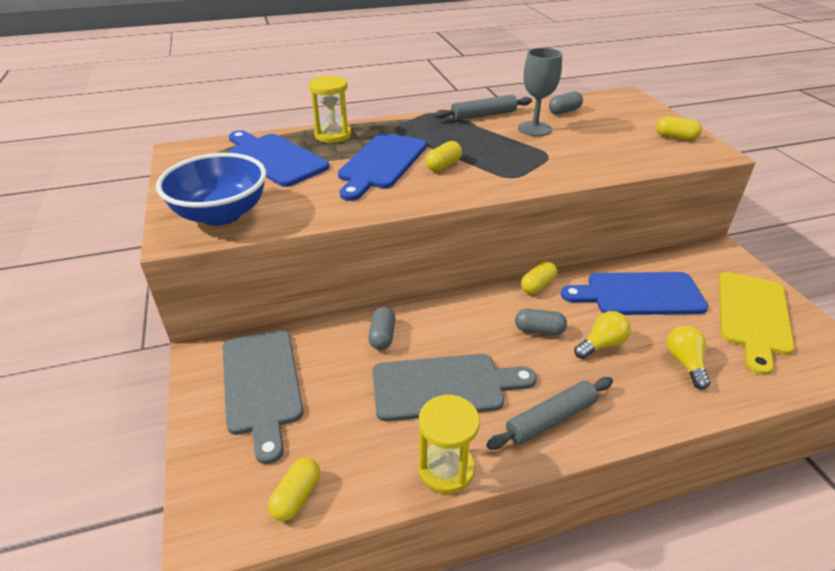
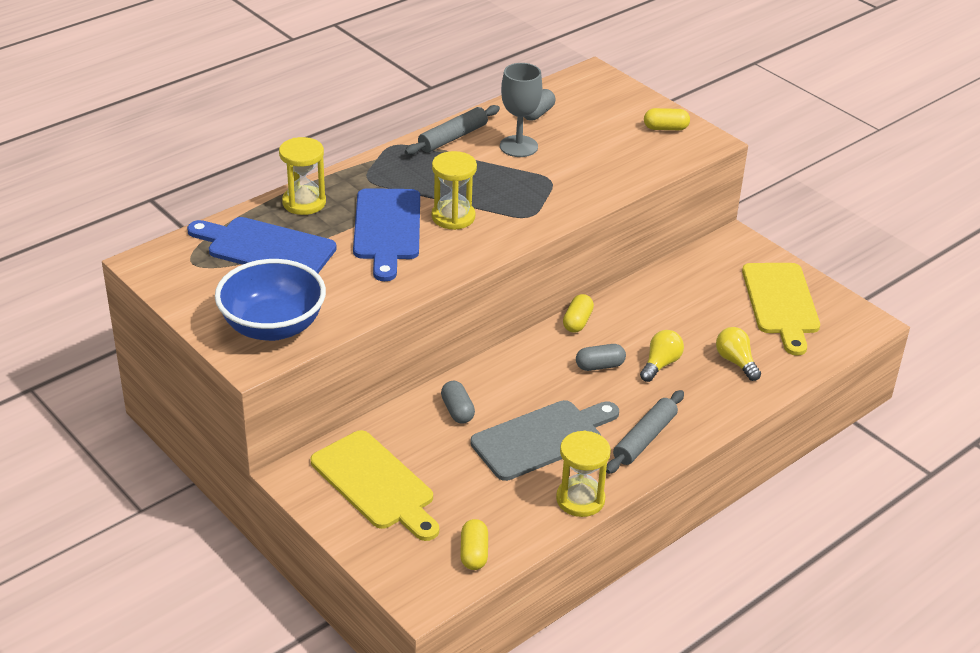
camera: 25 degrees left, 0 degrees up
grey cutting board [223,330,303,464] -> yellow cutting board [311,430,439,541]
yellow capsule [425,141,462,172] -> yellow hourglass [432,151,477,230]
blue cutting board [561,272,708,315] -> none

